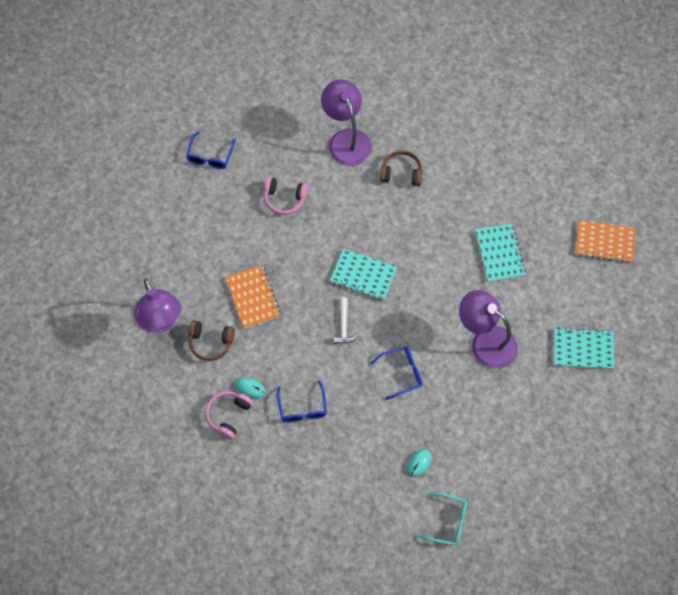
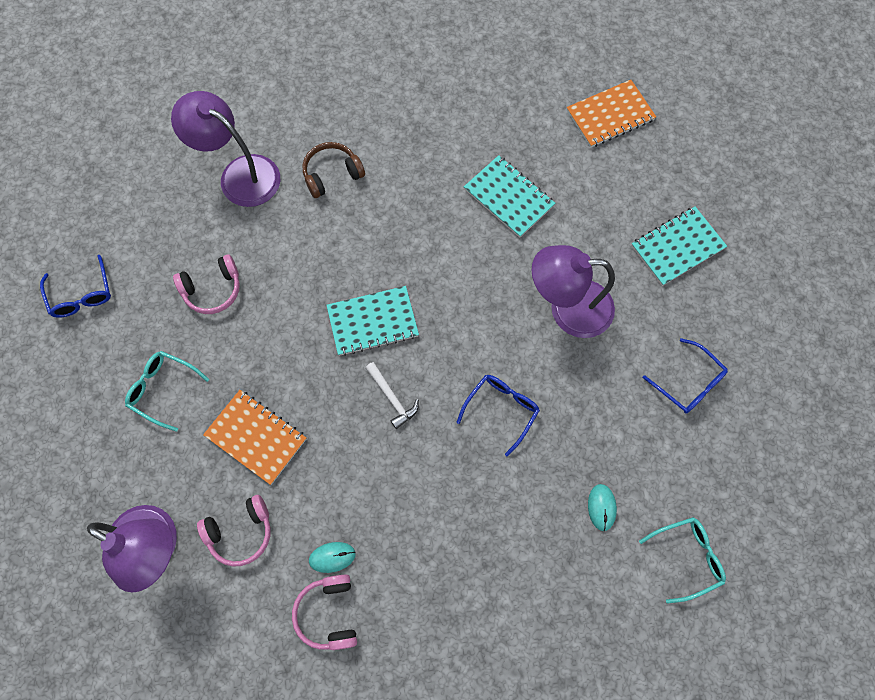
camera: 35 degrees left, 5 degrees up
brown headphones [189,321,235,361] -> pink headphones [197,495,271,566]
blue glasses [277,380,327,423] -> blue glasses moved to [643,338,728,414]
none -> turquoise glasses [125,351,209,432]

